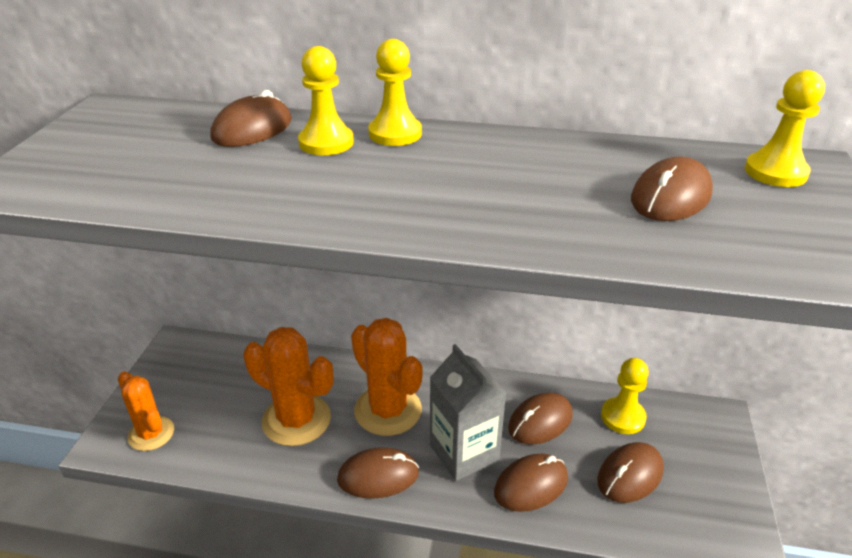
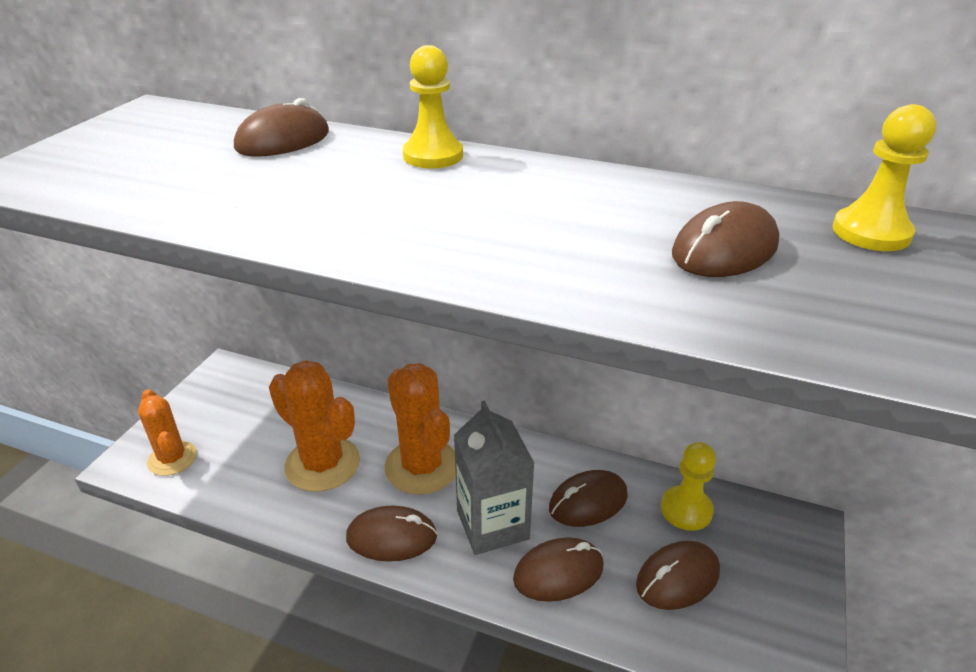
camera: 10 degrees right, 0 degrees up
yellow pawn [298,46,354,155] -> none

